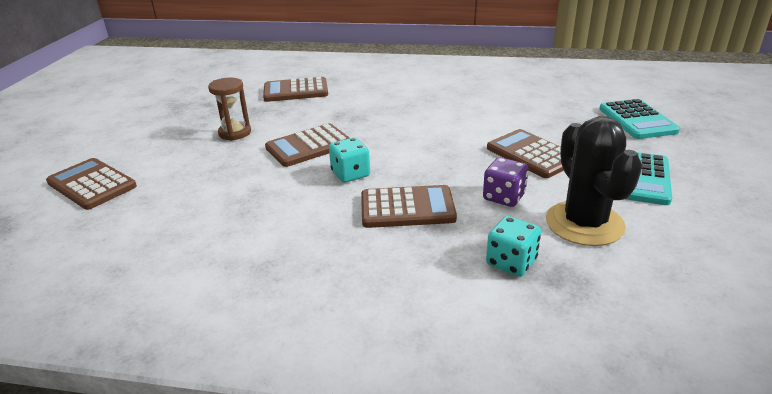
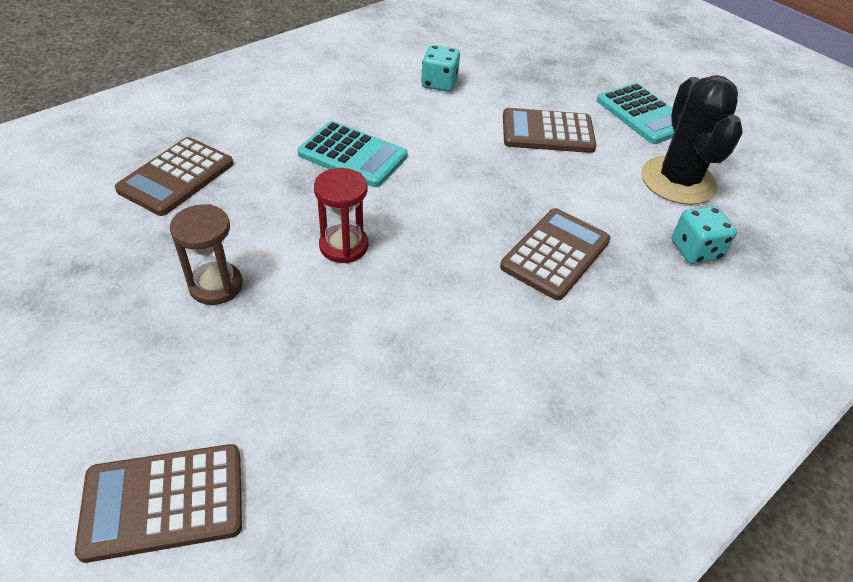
camera: 55 degrees left, 15 degrees up
brown calculator [265,123,350,167] -> red hourglass [314,168,368,263]
turquoise dice [329,137,370,183] -> turquoise dice moved to [421,45,460,92]
purple dice [483,157,529,207] -> none
black cactus [546,116,642,246] -> black cactus turned 60 degrees clockwise [641,75,743,205]
turquoise calculator [599,99,680,139] -> turquoise calculator moved to [298,121,408,187]

